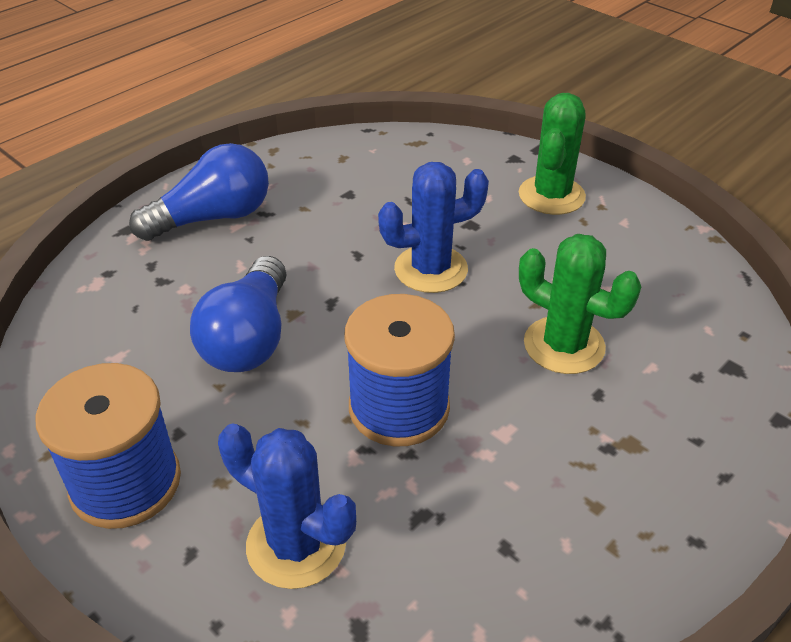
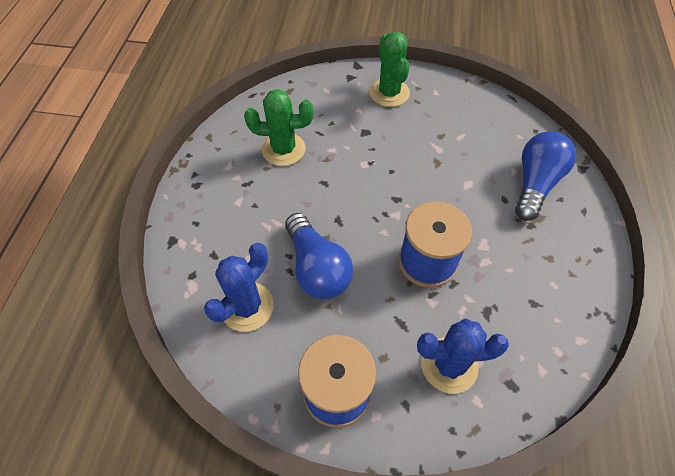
camera: 35 degrees left, 15 degrees up
blue light bulb [129,143,269,241] -> blue light bulb moved to [515,131,576,221]
blue cactus [378,162,489,293] -> blue cactus moved to [204,243,274,332]
green cactus [519,234,641,374] -> green cactus moved to [244,89,313,166]

